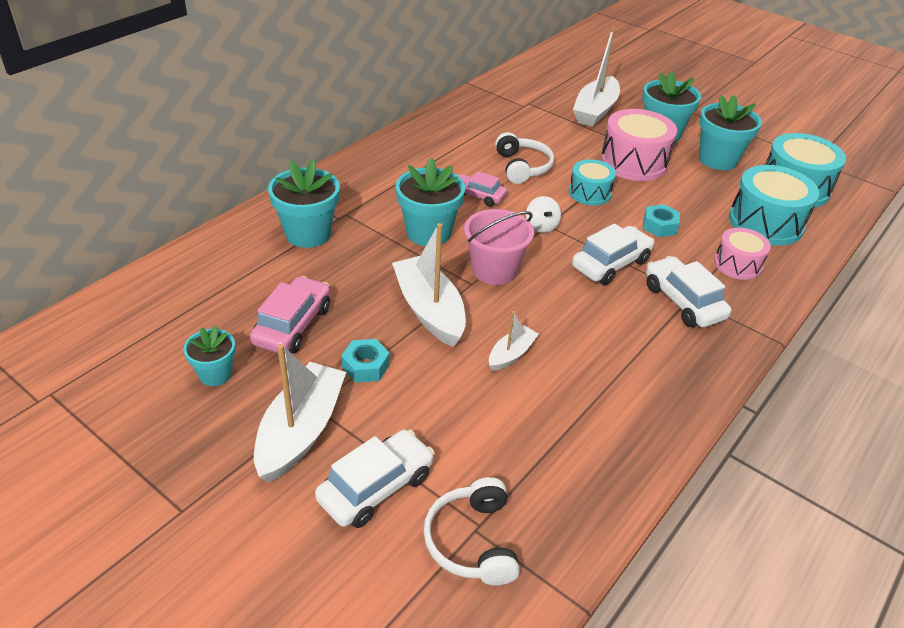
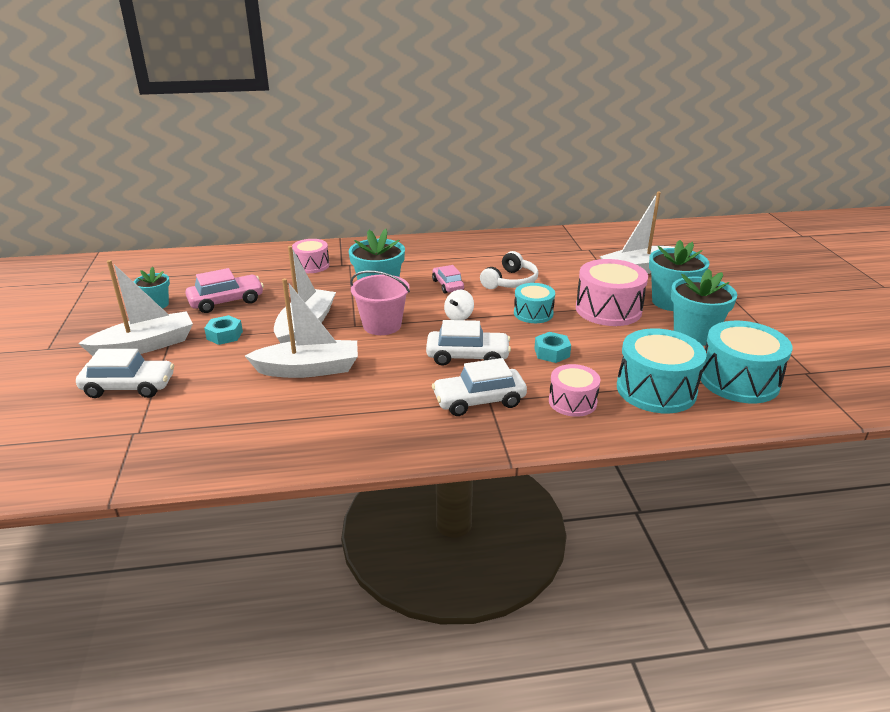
camera: 45 degrees right, 10 degrees down
turquoise flower pot [268,159,340,248] -> pink drum [292,239,329,273]
white headphones [423,477,520,585] -> none
white boat [489,311,539,371] -> white boat [245,278,358,378], size x1.92
white car [646,256,731,327] -> white car turned 120 degrees counterclockwise [432,358,527,416]

